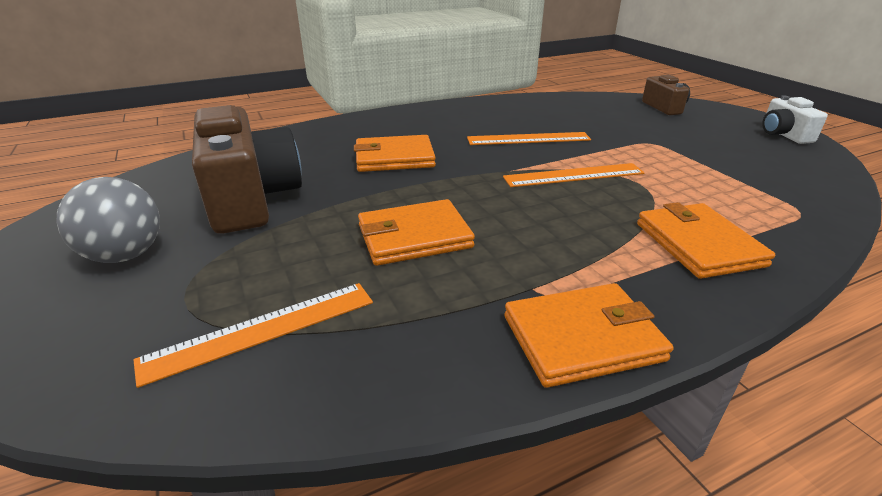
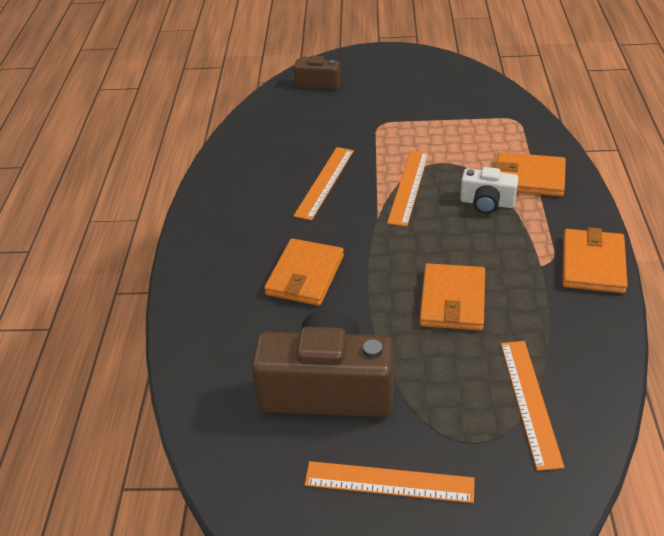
camera: 60 degrees left, 10 degrees up
grey ball [57,177,160,263] -> orange ruler [304,461,475,503]
white camera [762,95,828,144] -> white camera moved to [460,167,519,214]

